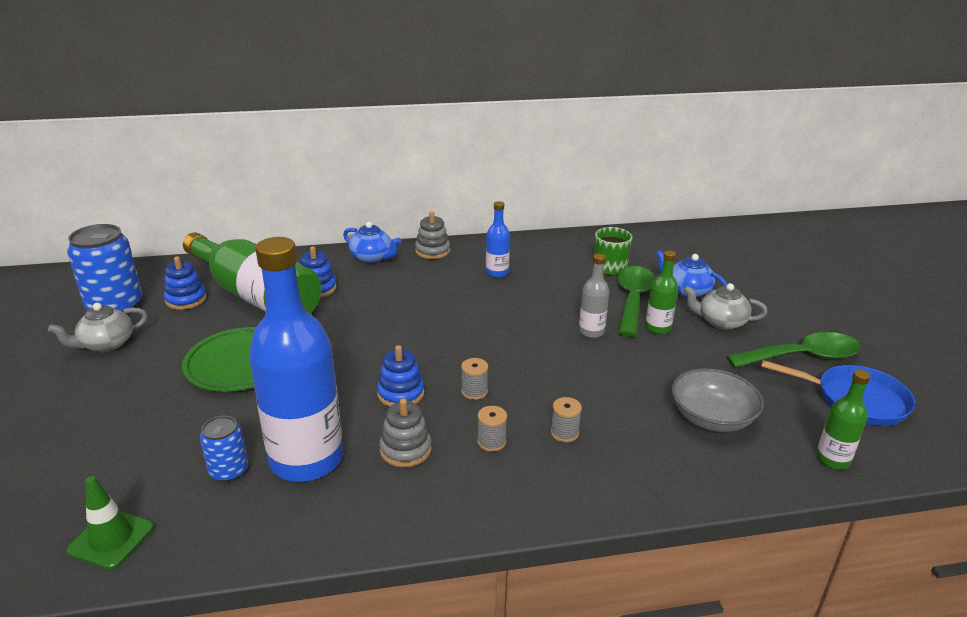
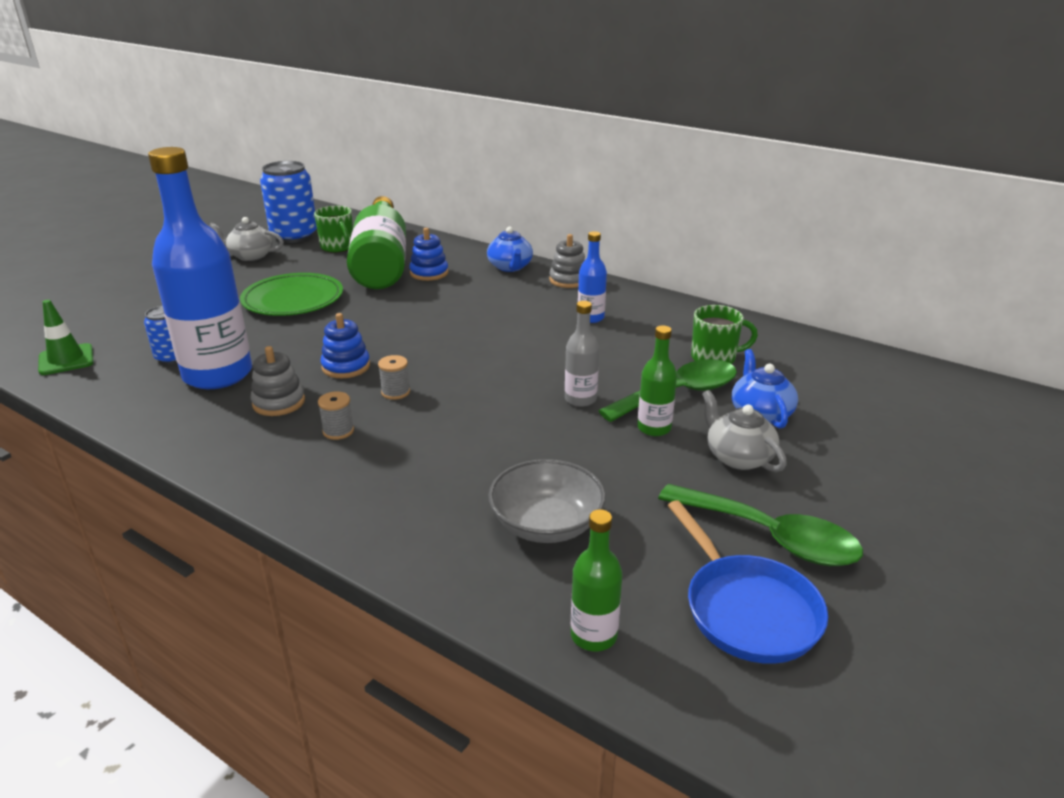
camera: 45 degrees right, 0 degrees up
blue stacking toy [164,256,207,310] -> green mug [314,206,353,253]
grey spool [551,397,582,442] -> none

